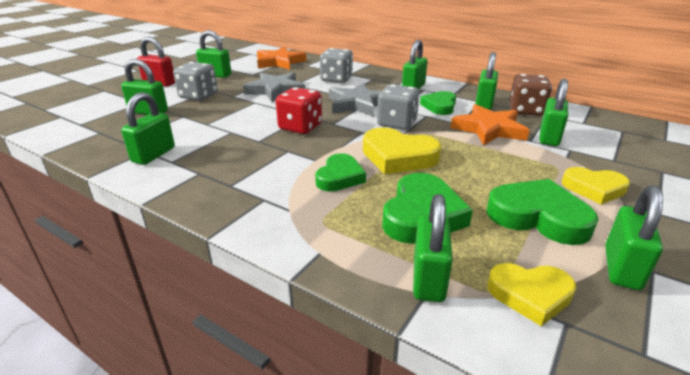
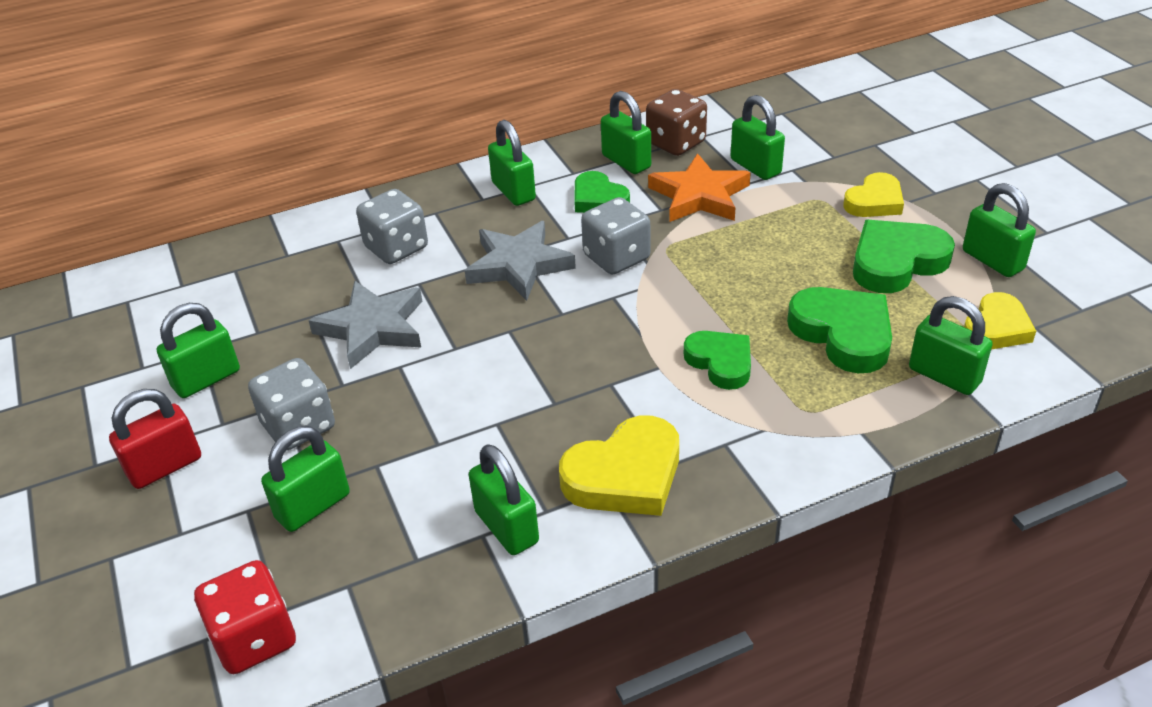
camera: 55 degrees left, 10 degrees up
orange star [257,47,306,70] -> none
red dice [276,87,322,134] -> red dice moved to [194,560,296,674]
yellow heart [363,127,441,174] -> yellow heart moved to [559,416,679,516]

